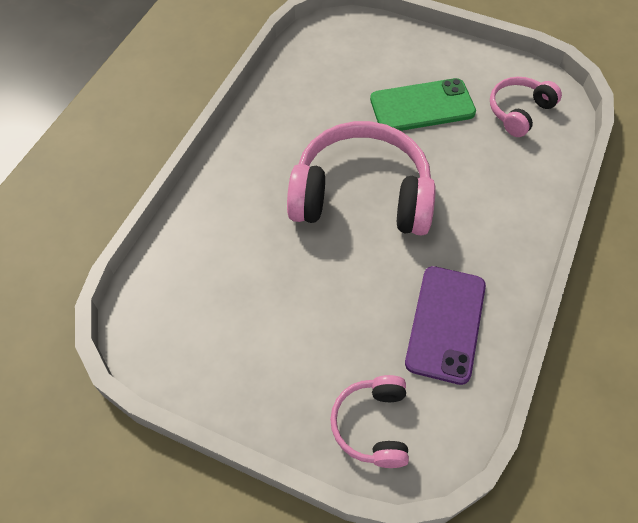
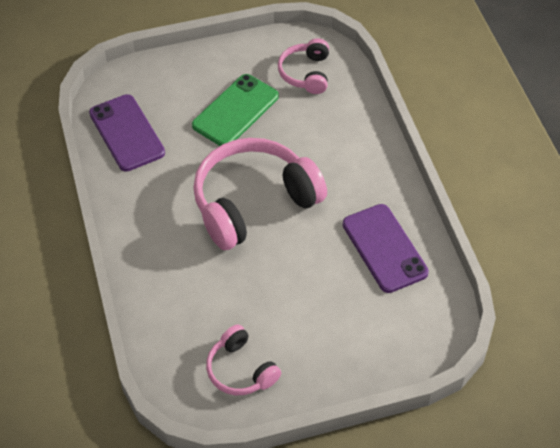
camera: 40 degrees left, 5 degrees down
pink headphones [330,375,409,468] -> pink headphones moved to [206,324,281,395]
none -> purple phone [89,94,165,172]

